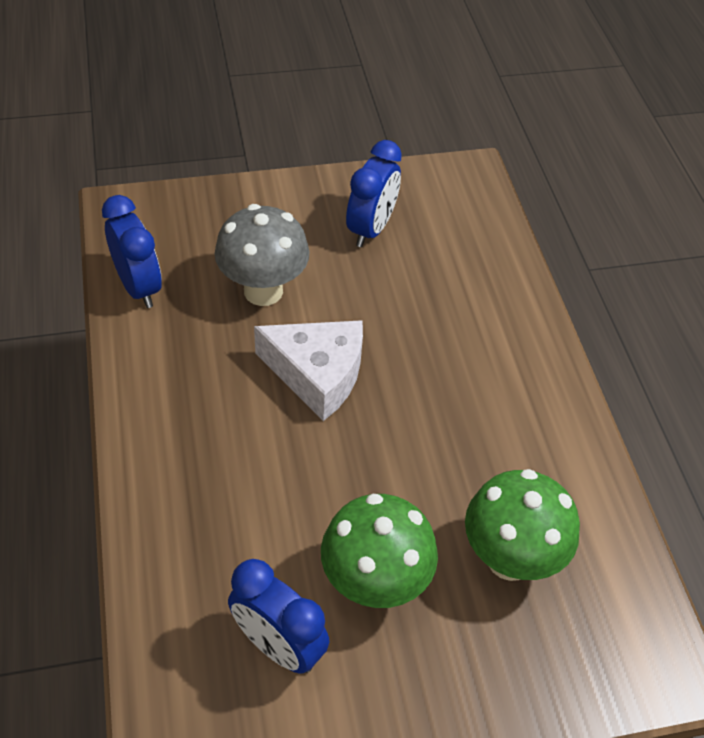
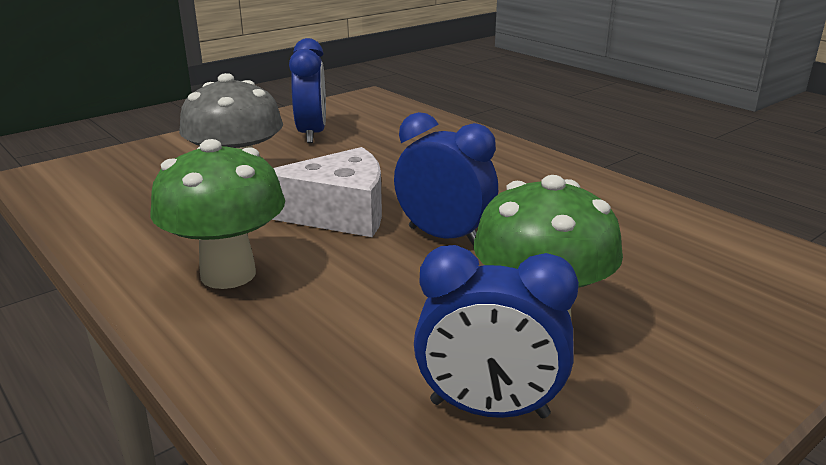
camera: 25 degrees left, 25 degrees down
blue clock [102,195,162,308] -> blue clock moved to [394,112,498,246]
green mushroom [465,469,580,581] -> green mushroom moved to [150,139,285,289]

